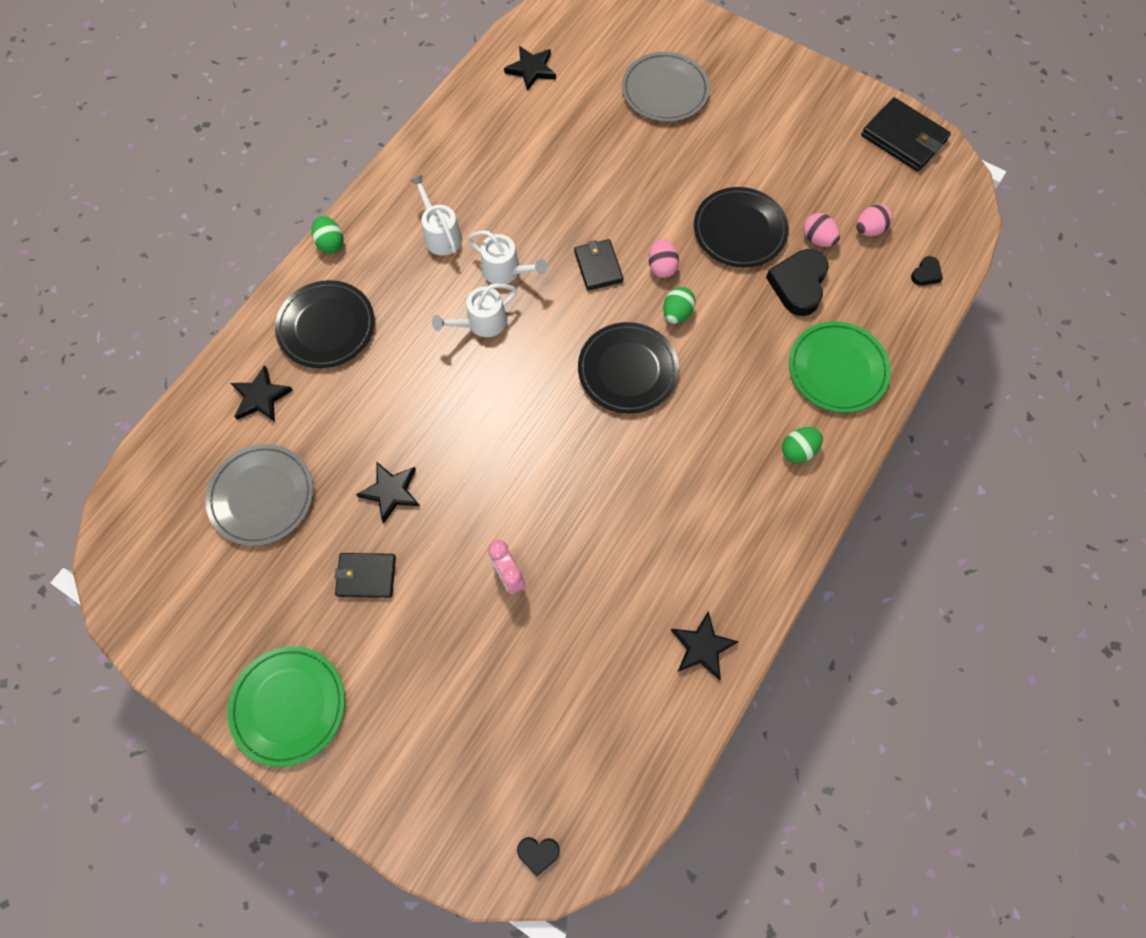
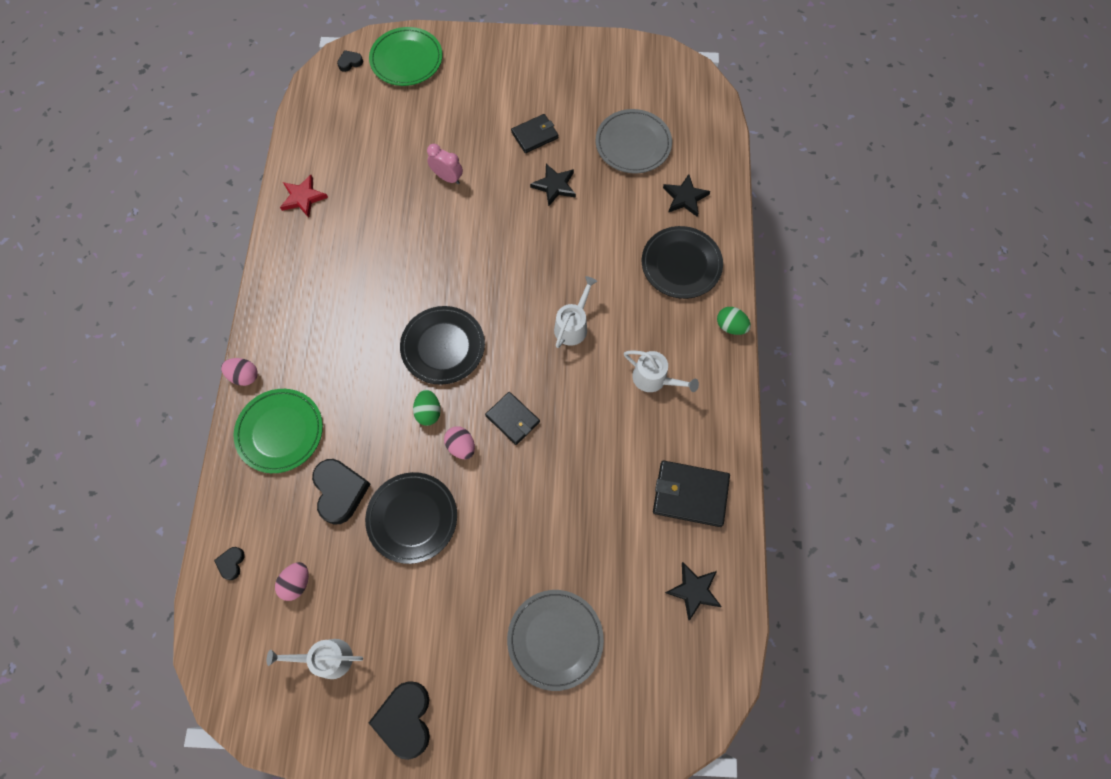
camera: 150 degrees right, 0 degrees up
green plate [228,646,345,767] -> green plate moved to [369,27,443,86]
white watering can [468,230,547,284] -> white watering can moved to [267,639,363,679]
black star [671,611,739,680] -> red star [280,175,328,218]
green egg [782,427,823,463] -> none
pink egg [803,213,840,247] -> pink egg moved to [221,358,258,386]
black wallet [861,97,951,172] -> black wallet moved to [653,461,730,527]
none -> black heart [369,681,430,760]

